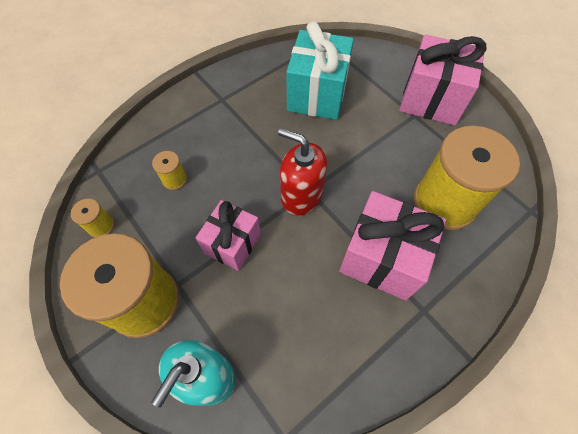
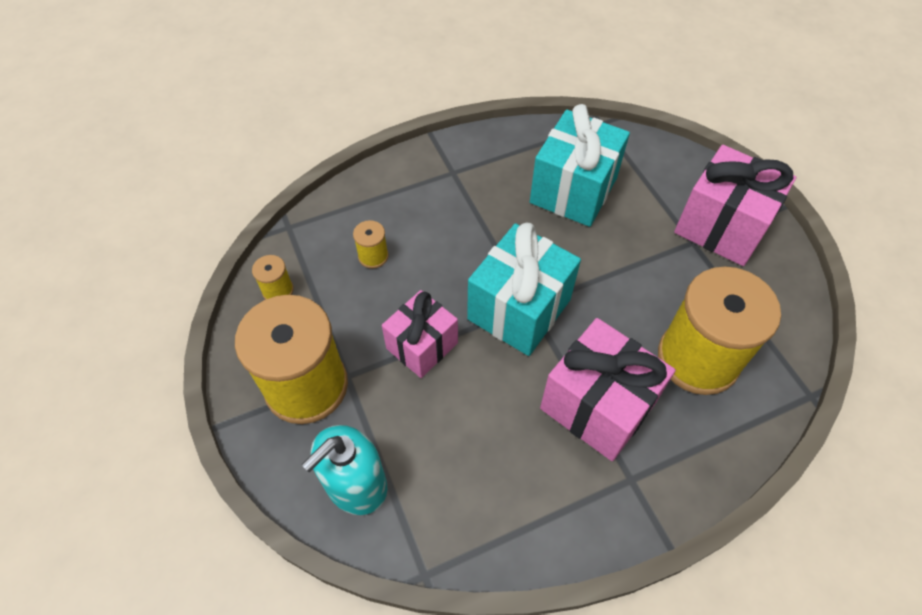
camera: 15 degrees right, 5 degrees down
red soap dispenser [278,128,327,215] -> turquoise gift [467,223,581,356]

